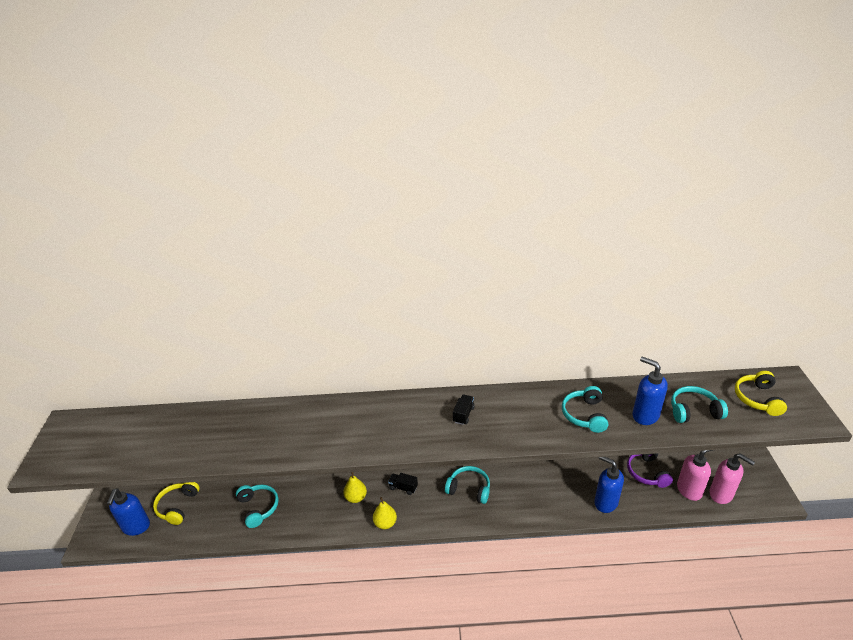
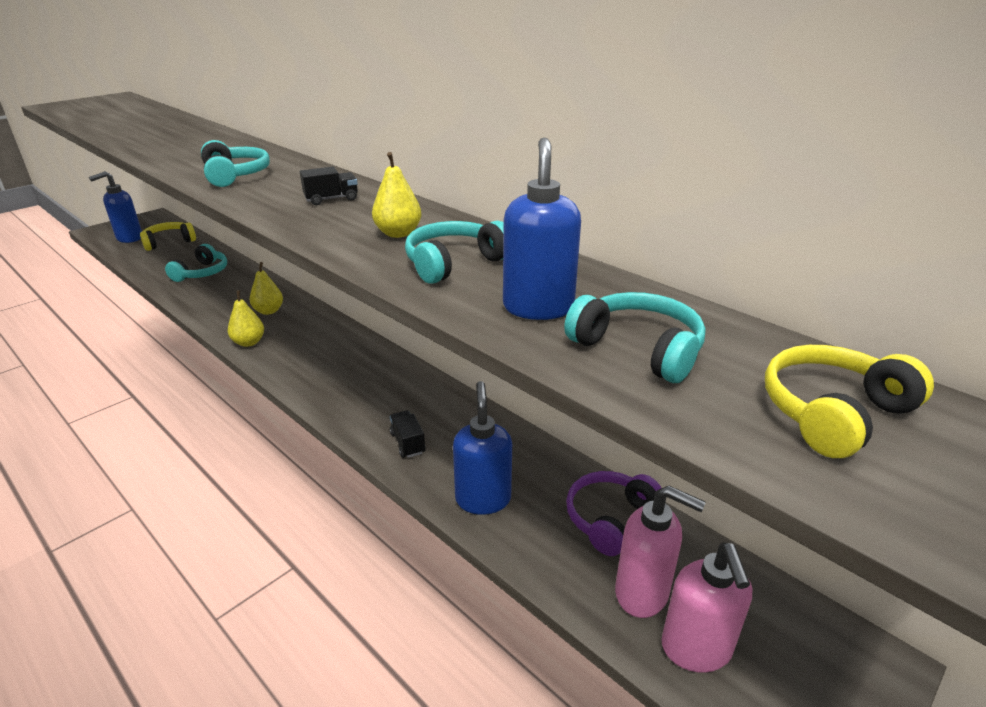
camera: 45 degrees right, 5 degrees down
black truck [388,473,418,495] -> black truck moved to [390,410,426,458]
turquoise headphones [445,466,490,504] -> turquoise headphones moved to [201,140,270,187]
none -> yellow pear [372,152,421,238]

